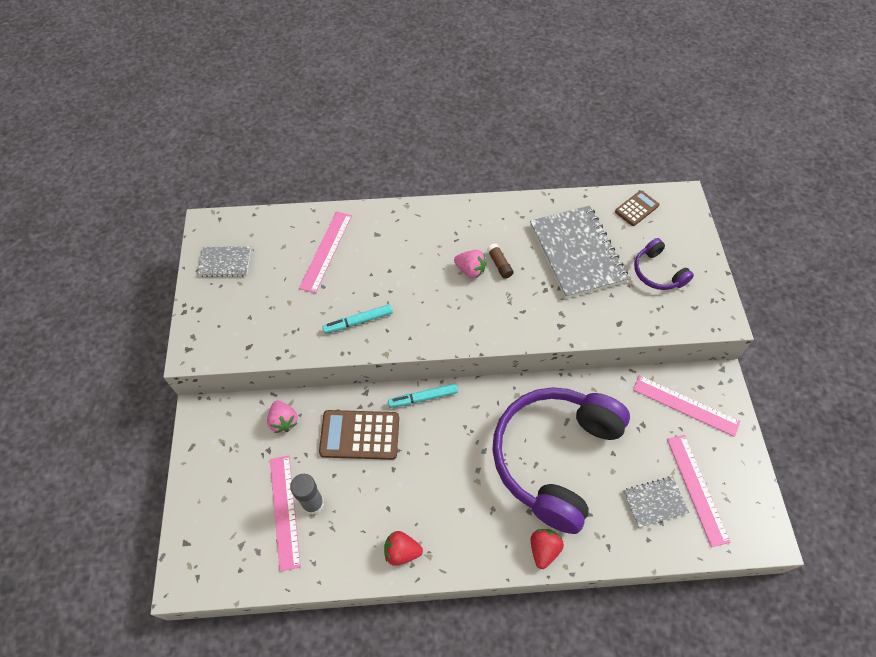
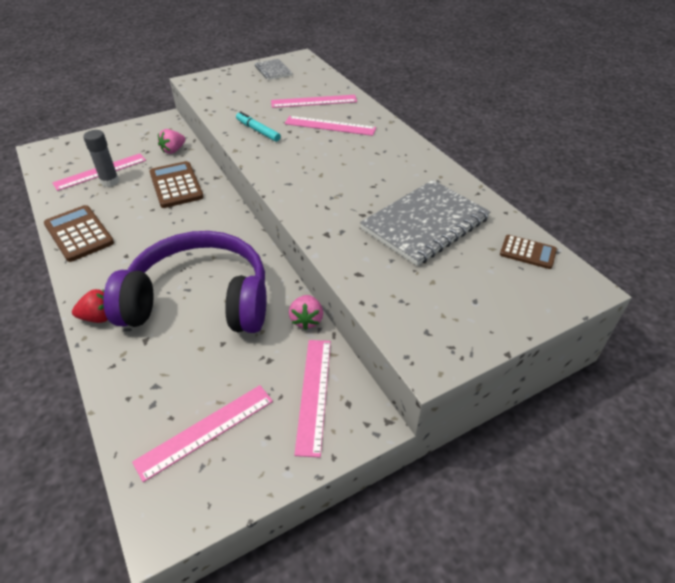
camera: 65 degrees right, 15 degrees down
red strawberry [384,531,423,566] -> brown calculator [44,205,114,262]
turquoise marker [388,384,458,408] -> none
pink strawberry [454,250,487,278] -> pink strawberry moved to [289,295,323,330]
brown glue stick [487,244,514,279] -> none
grey notebook [623,476,690,528] -> none
purple headphones [634,238,694,290] -> none
none -> pink ruler [285,116,376,136]

